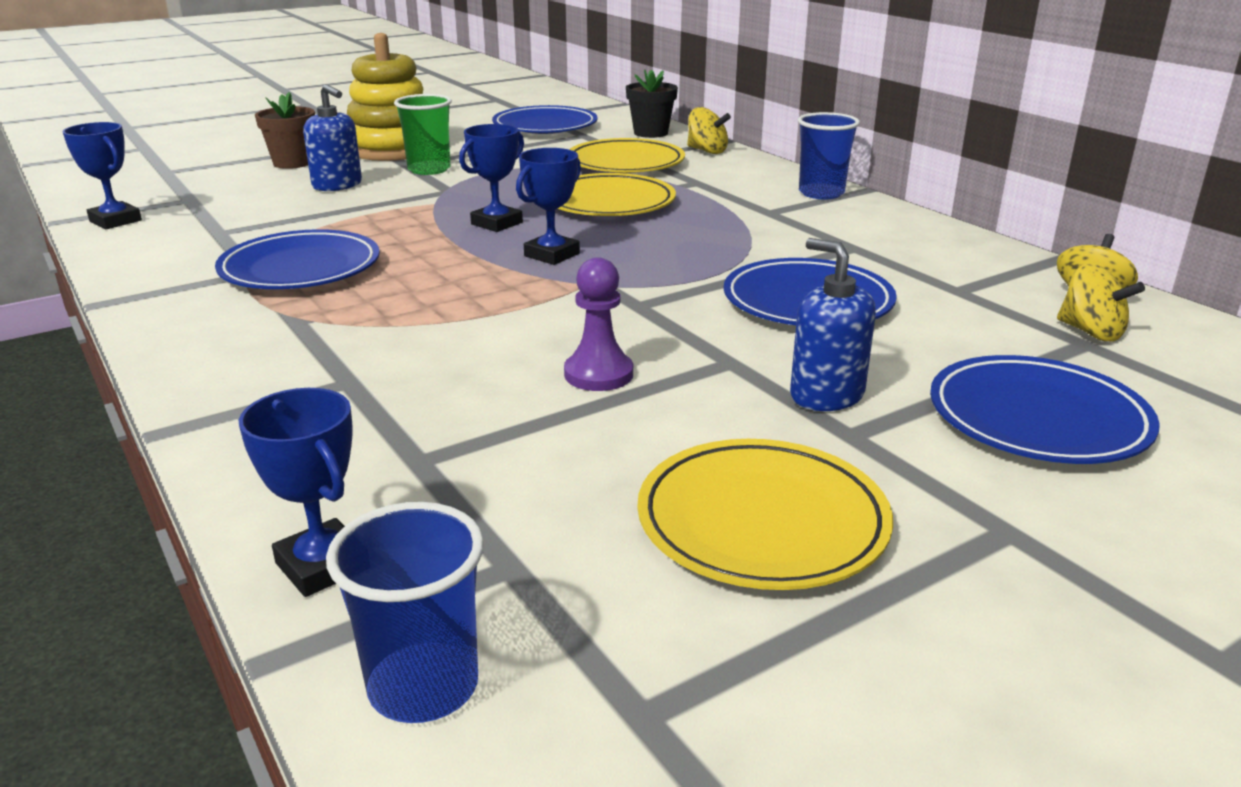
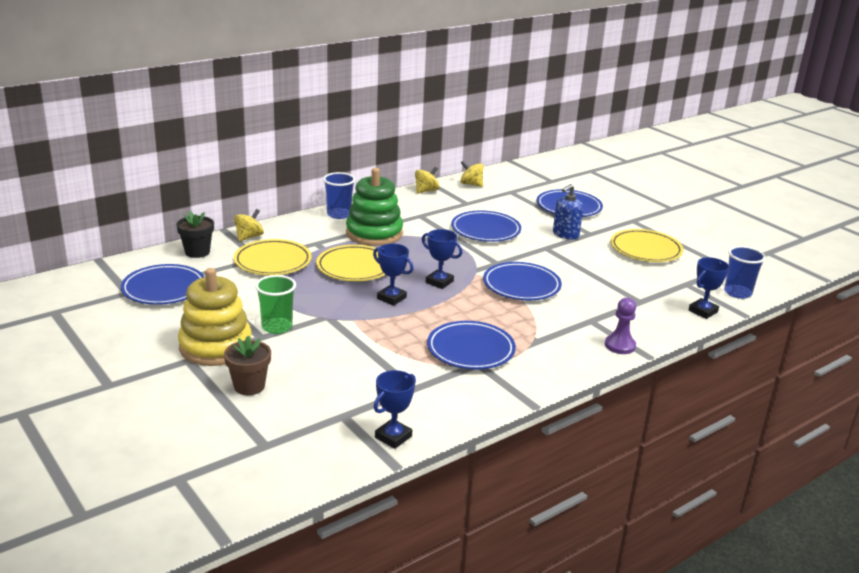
camera: 95 degrees left, 0 degrees up
blue soap dispenser [303,84,362,191] -> none
purple pawn [564,257,633,391] -> purple pawn moved to [605,298,636,354]
yellow spinning top [1057,264,1145,342] -> yellow spinning top moved to [415,167,439,193]
none -> green stacking toy [346,168,403,246]
none -> blue plate [483,262,562,300]

